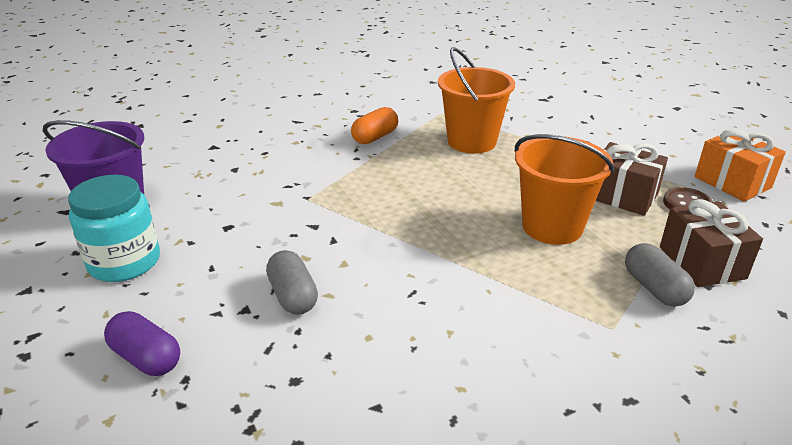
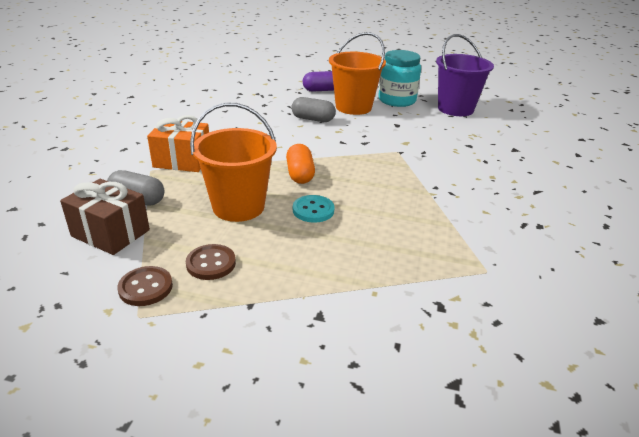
camera: 130 degrees right, 0 degrees up
orange capsule [351,107,398,144] -> orange capsule moved to [286,144,315,184]
orange bucket [438,47,515,154] -> orange bucket moved to [329,32,386,115]
brown gift [596,142,668,216] -> brown button [186,244,236,280]
orange gift [695,129,786,201] -> orange gift moved to [147,115,209,172]
none -> turquoise button [293,195,335,223]

